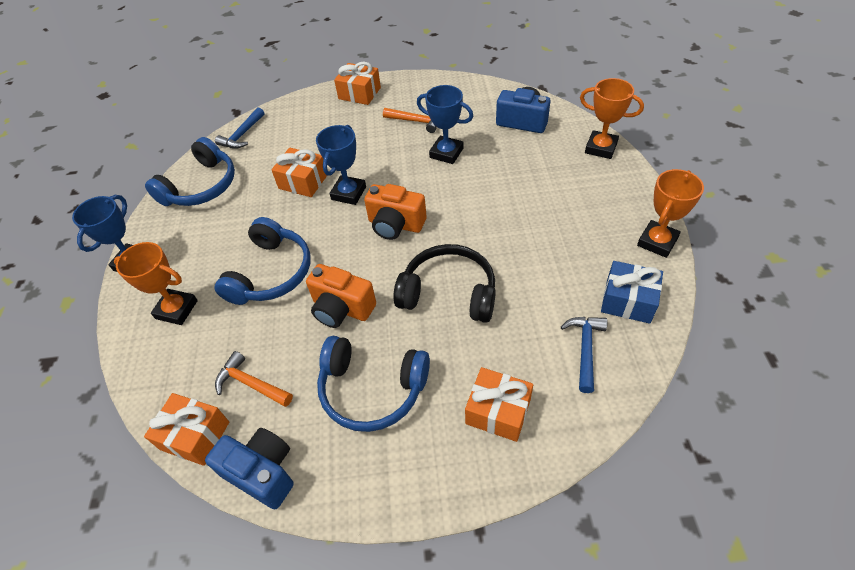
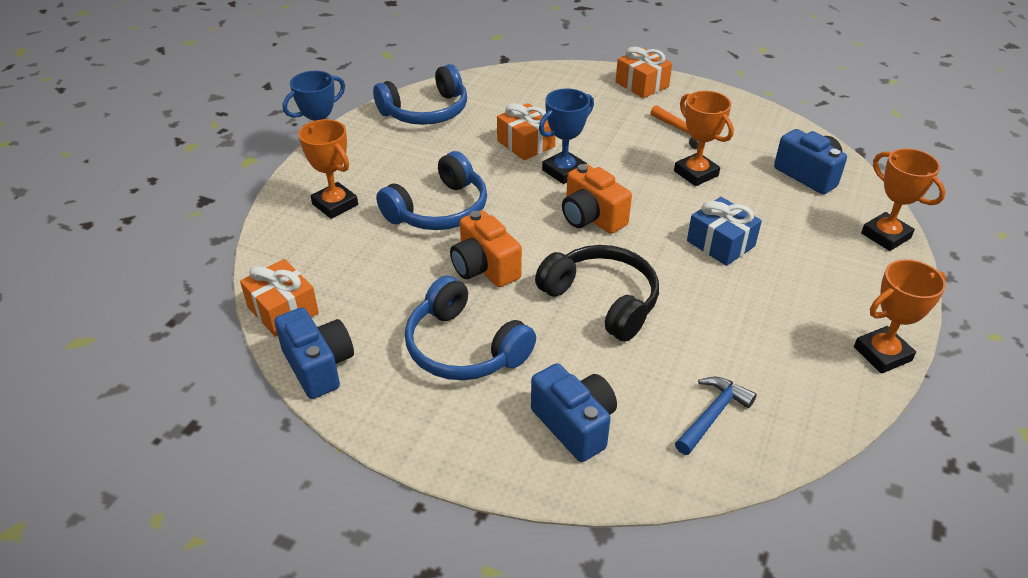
camera: 25 degrees right, 10 degrees down
blue hammer [215,107,264,149] -> none
orange hammer [215,351,293,407] -> none
blue trophy [417,85,473,164] -> orange trophy [674,91,734,186]
orange gift [465,367,533,442] -> blue camera [531,363,617,462]
blue gift [601,261,663,324] -> blue gift moved to [687,197,762,266]

